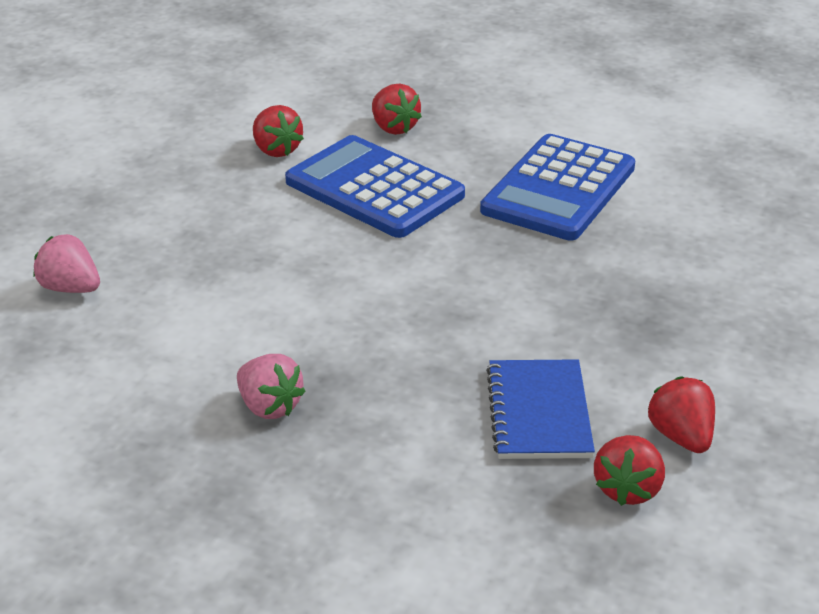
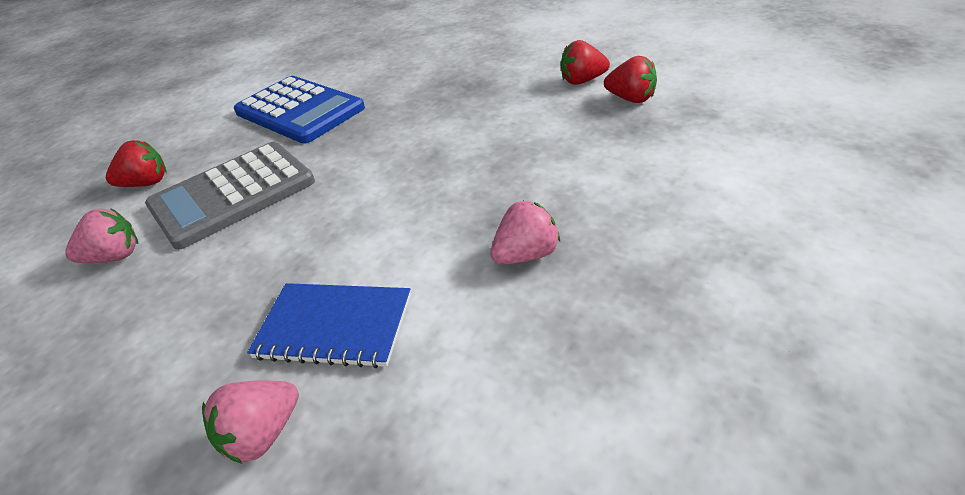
camera: 75 degrees left, 5 degrees up
red strawberry [253,105,304,157] -> pink strawberry [65,208,138,263]
blue calculator [285,135,465,238] -> grey calculator [145,142,315,250]
blue notebook [486,359,595,459] -> blue notebook moved to [247,283,411,368]

